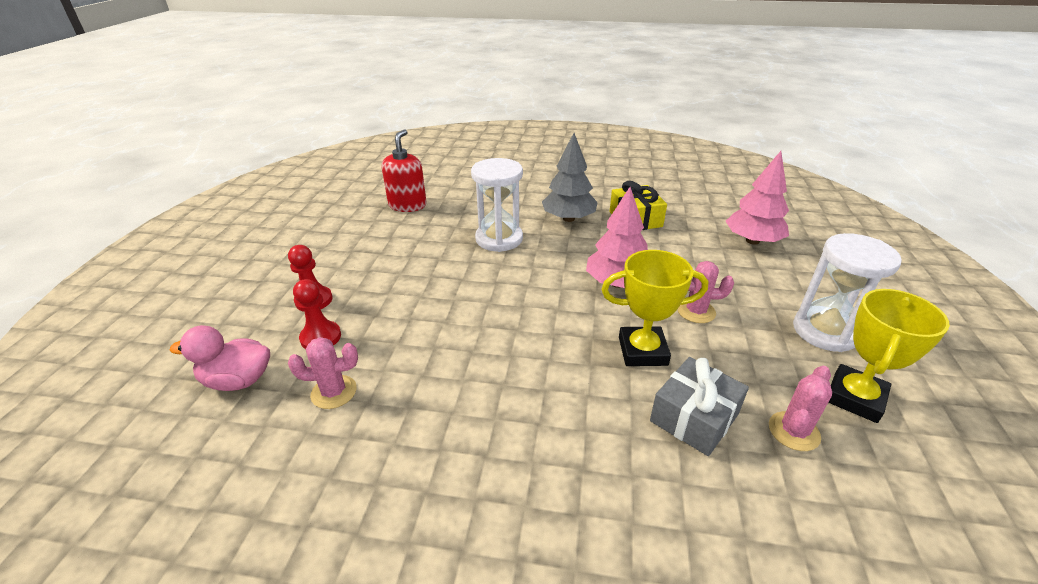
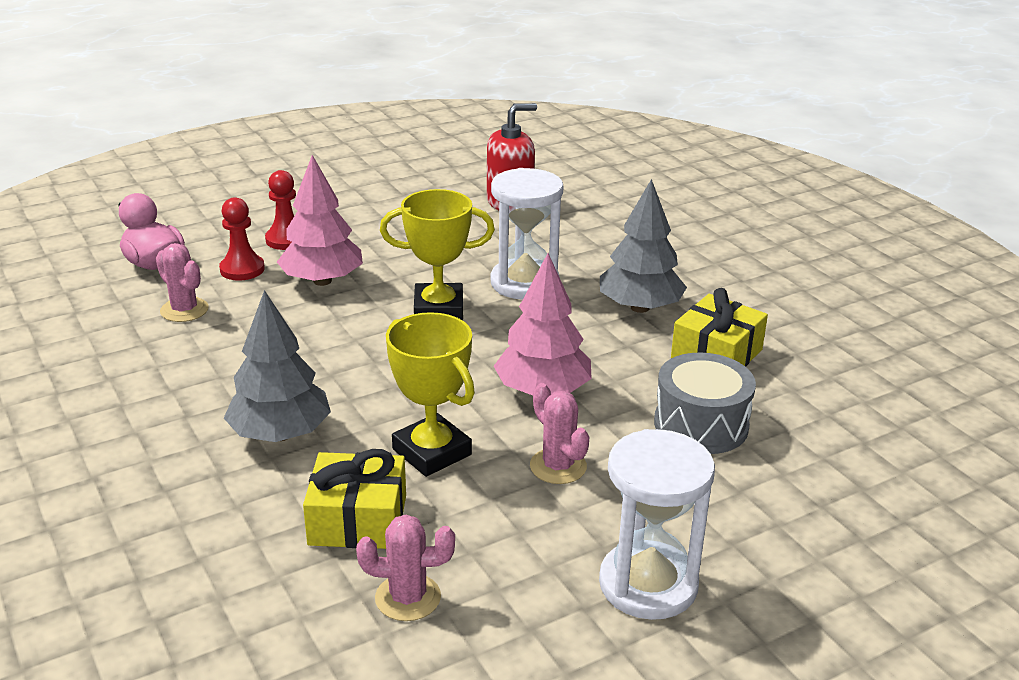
camera: 50 degrees right, 5 degrees down
grey gift [650,357,749,456] -> yellow gift [303,449,406,549]
pink tree [726,151,789,245] -> pink tree moved to [277,155,363,286]
yellow trophy [828,289,950,423] -> yellow trophy moved to [380,189,495,320]
none -> grey tree [224,290,331,442]
none -> grey drum [654,353,756,454]

